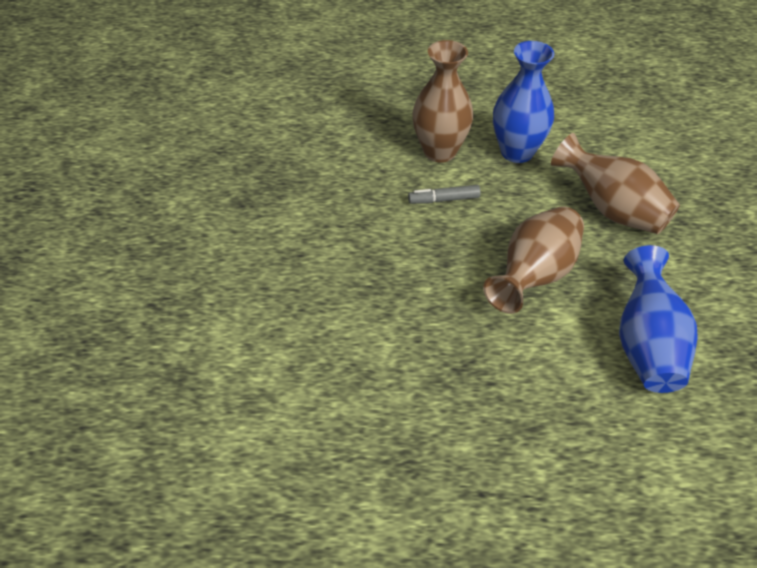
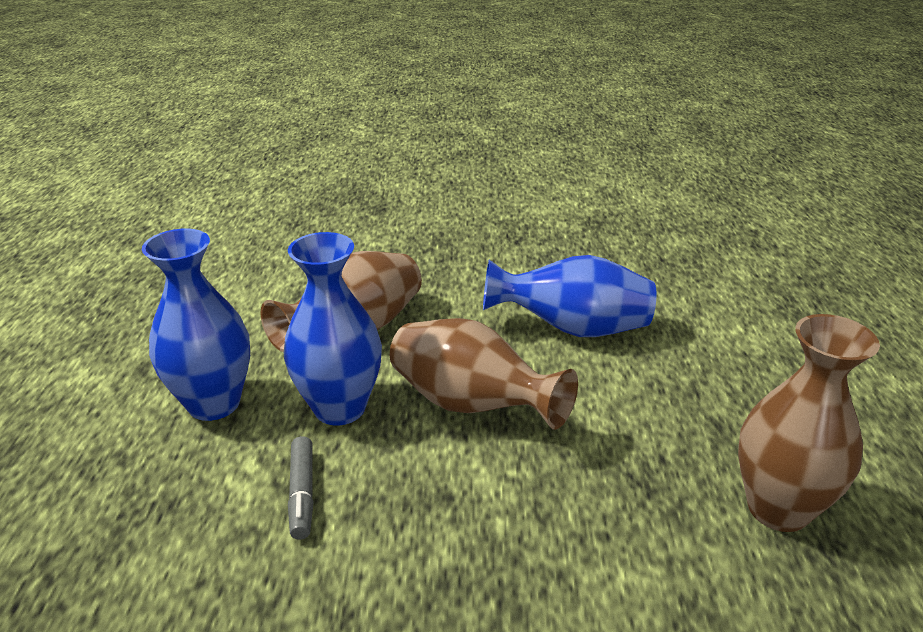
camera: 90 degrees left, 15 degrees down
brown vase [412,40,473,163] -> brown vase moved to [738,314,880,532]
none -> blue vase [284,232,382,425]

